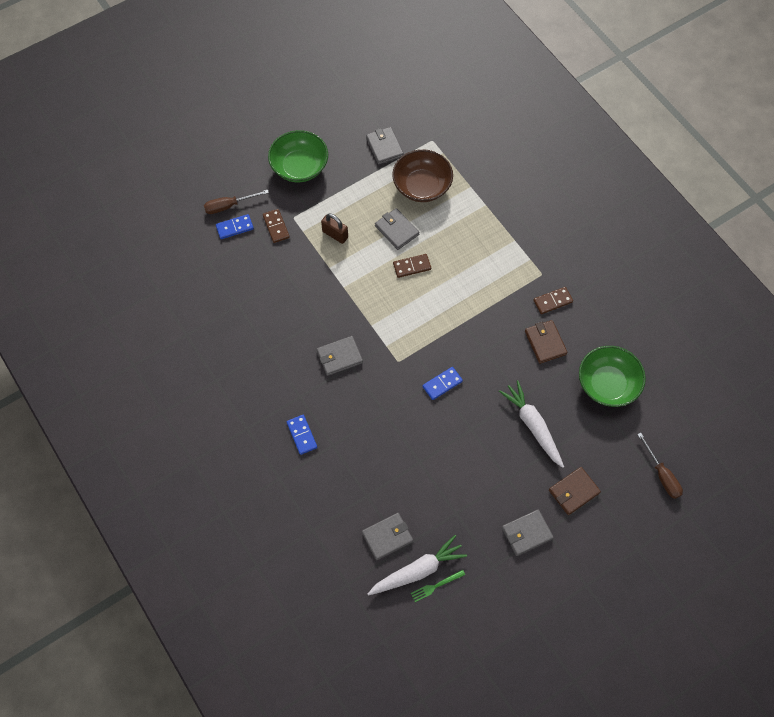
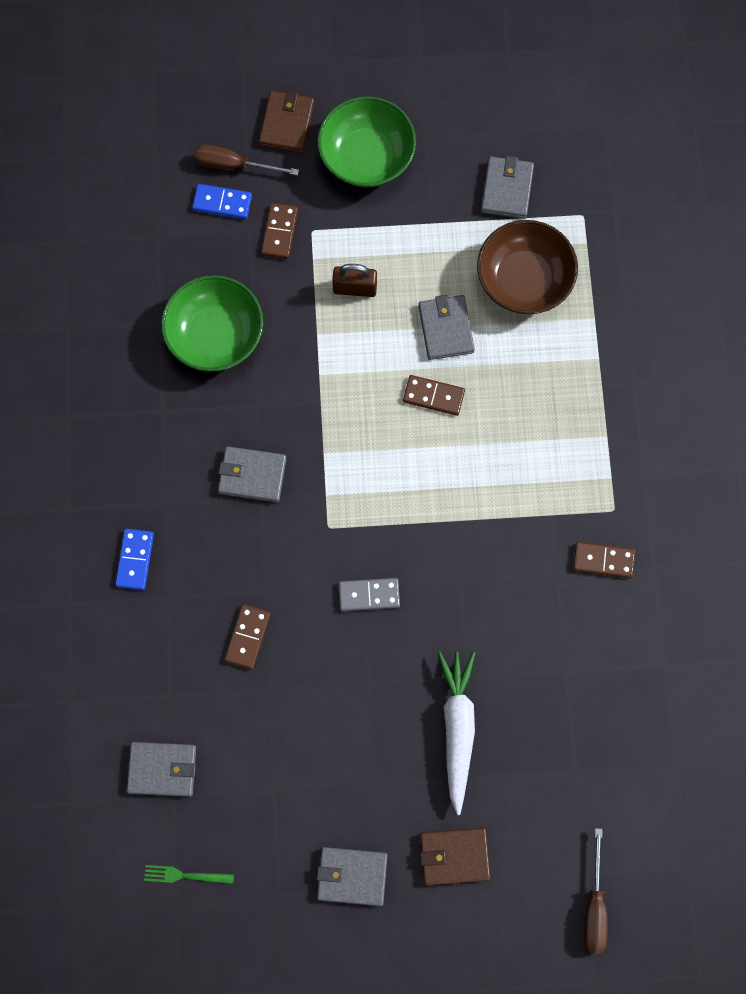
camera: 30 degrees right, 10 degrees up
brown padlock [321,213,348,244] -> brown padlock turned 60 degrees counterclockwise [332,264,377,297]
white carrot [368,535,467,596] -> none
blue domino [422,367,463,400] -> grey domino [339,578,400,611]
brown wallet [525,320,568,364] -> brown wallet moved to [259,91,314,153]
green bowl [579,346,646,407] -> green bowl moved to [161,275,263,372]
none -> brown domino [225,604,271,669]

